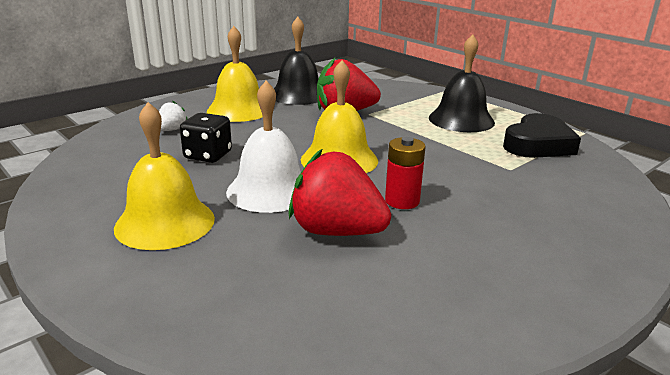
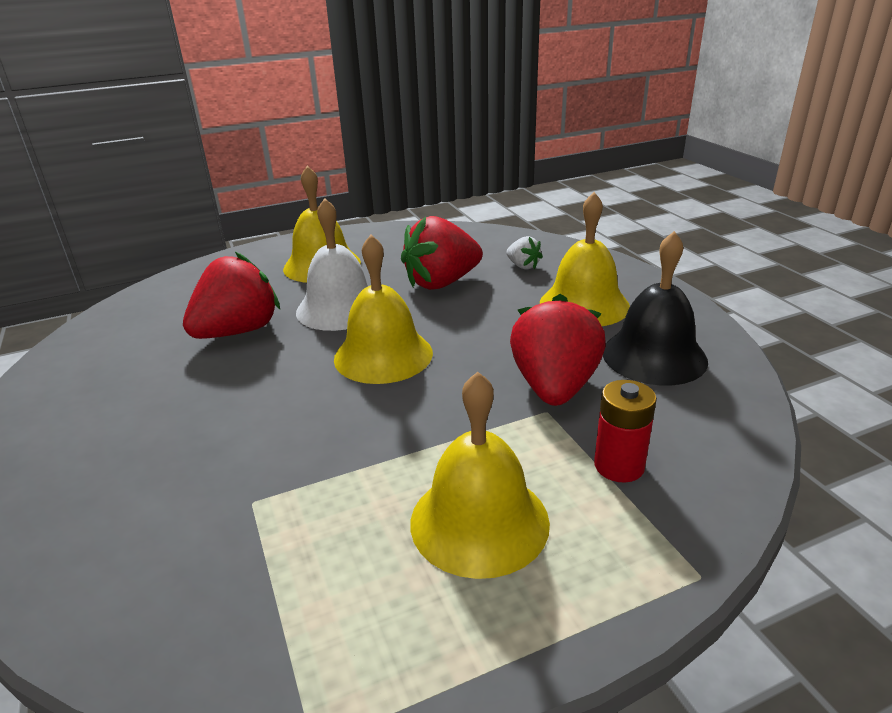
camera: 110 degrees right, 5 degrees up
black dice [180,113,232,163] -> red strawberry [401,216,483,290]
red battery [385,137,426,209] -> red battery moved to [594,380,657,482]
black bell [429,34,495,132] -> yellow bell [410,372,550,579]
black heart [503,113,581,158] -> none

